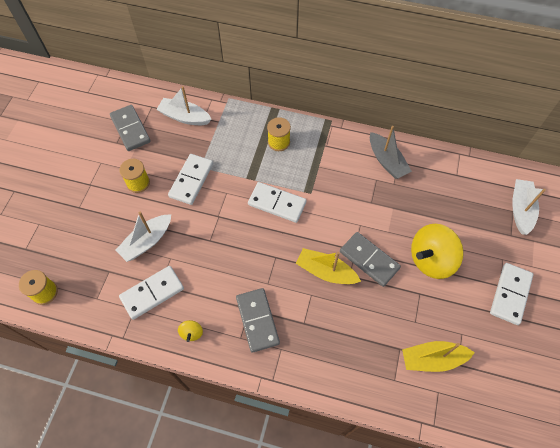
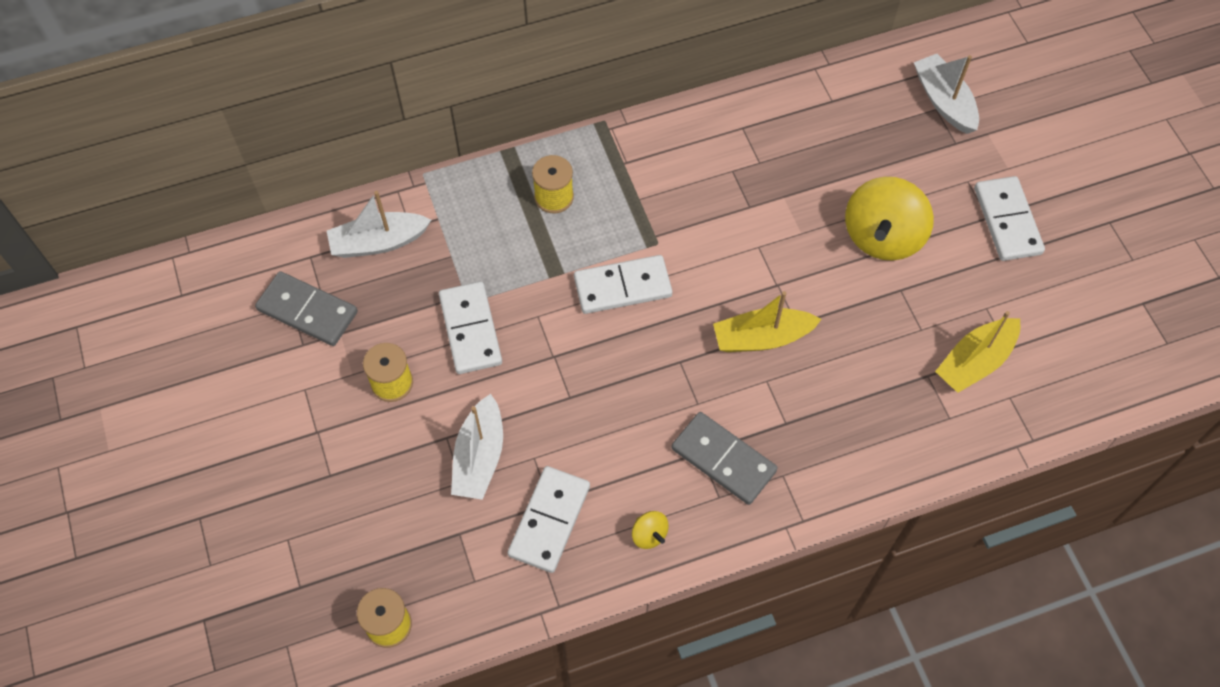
camera: 35 degrees left, 0 degrees up
grey domino [340,232,401,287] -> none
grey boat [370,126,412,179] -> none

